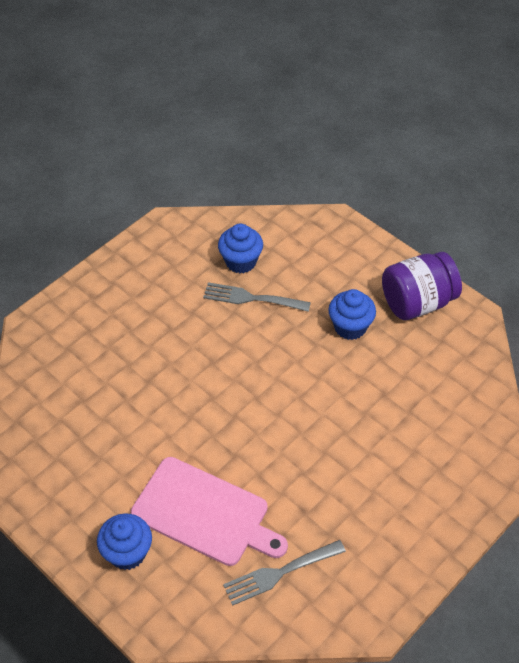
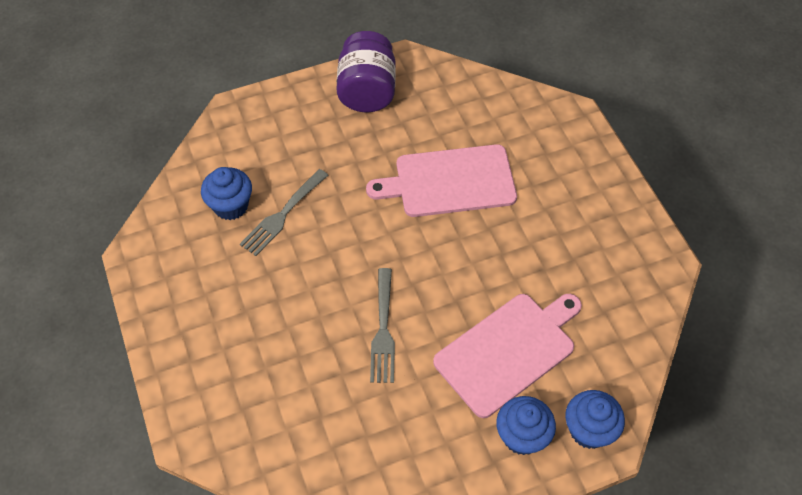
camera: 65 degrees left, 5 degrees up
grey fork [223,540,346,606] -> grey fork moved to [370,268,395,383]
blue cupcake [328,289,376,340] -> blue cupcake moved to [565,390,625,449]
none -> pink cutting board [366,144,517,217]

